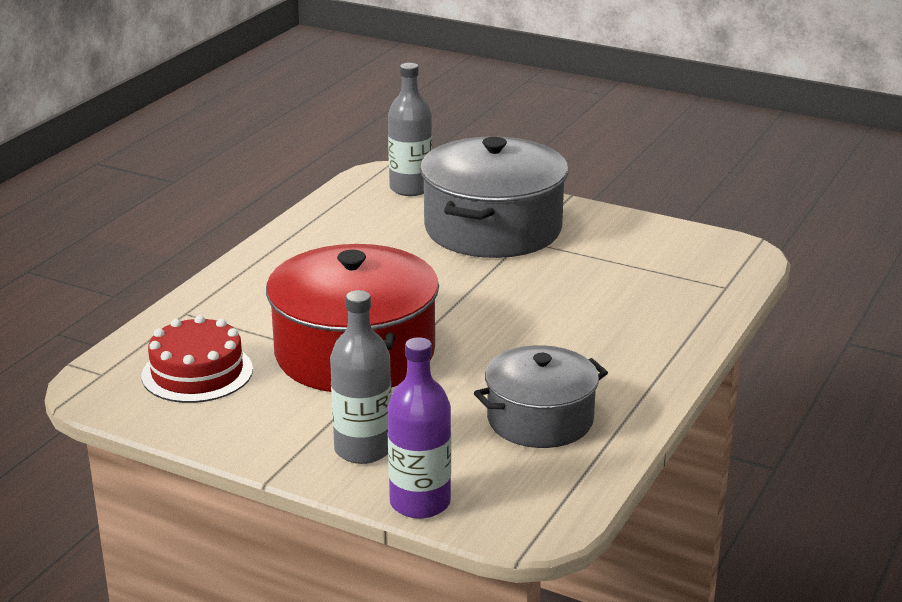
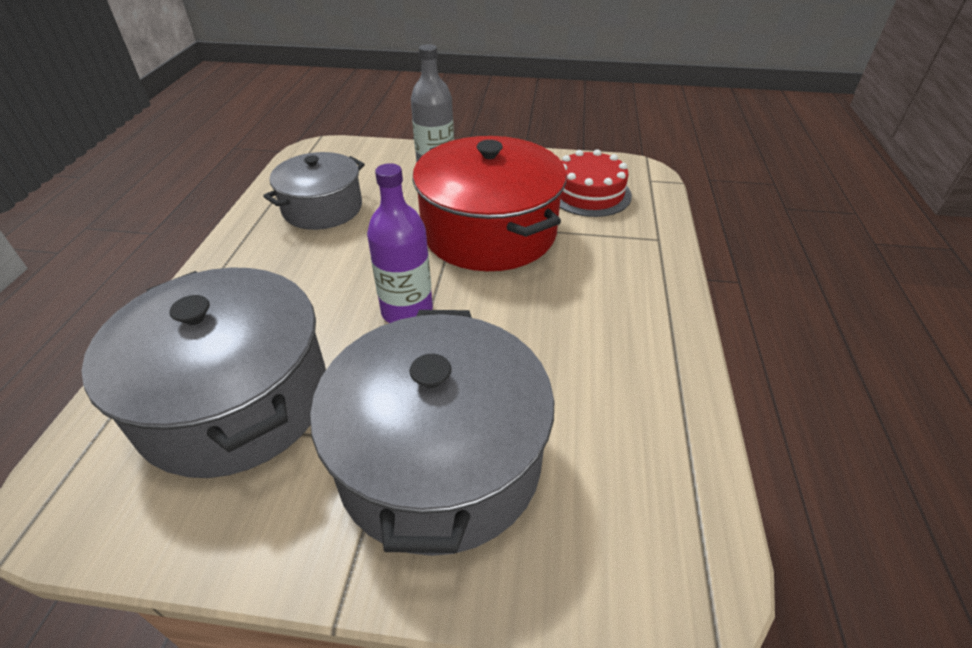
camera: 160 degrees right, 15 degrees up
purple bottle [387,337,451,519] -> purple bottle moved to [367,163,433,323]
grey bottle [388,63,432,196] -> none
none -> grey pot [81,267,326,478]

